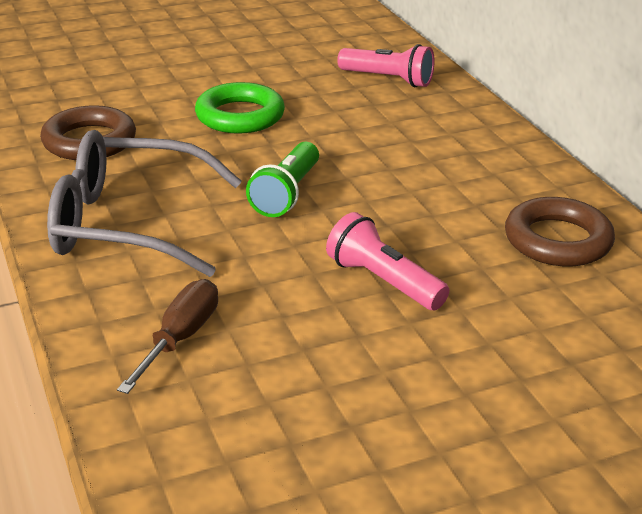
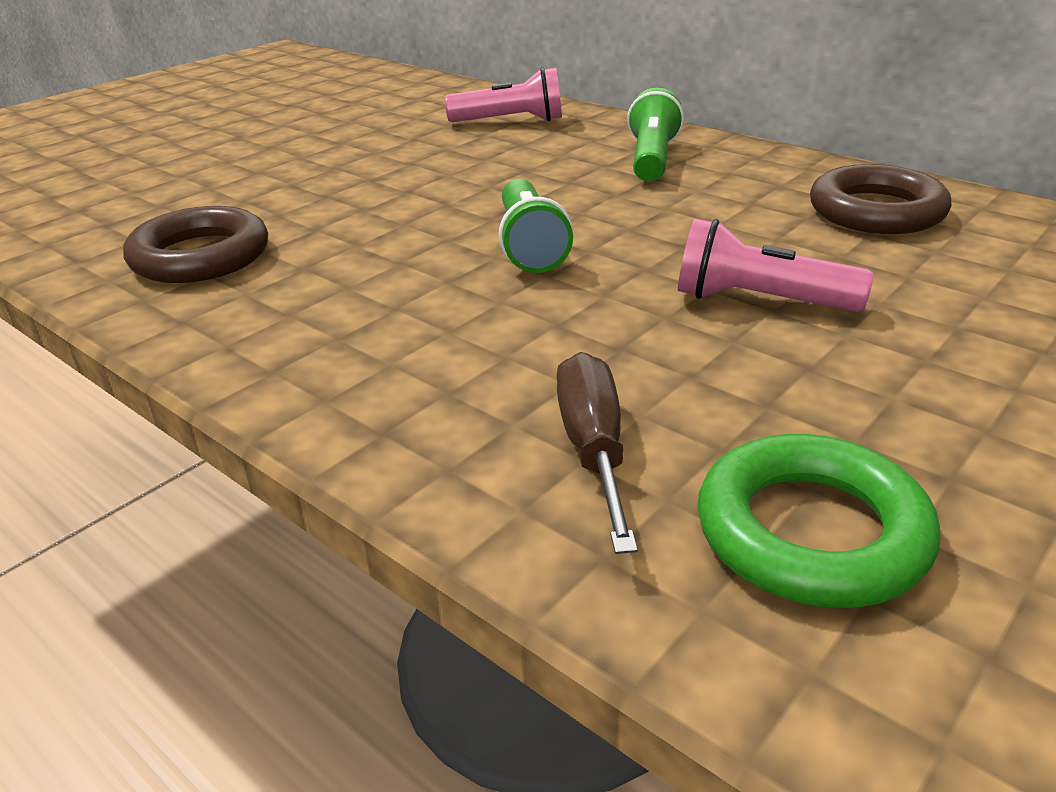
camera: 25 degrees left, 0 degrees up
grey glasses [47,130,242,277] -> none
green ring [195,82,285,134] -> green ring moved to [697,434,941,608]
none -> green flashlight [627,88,684,181]

